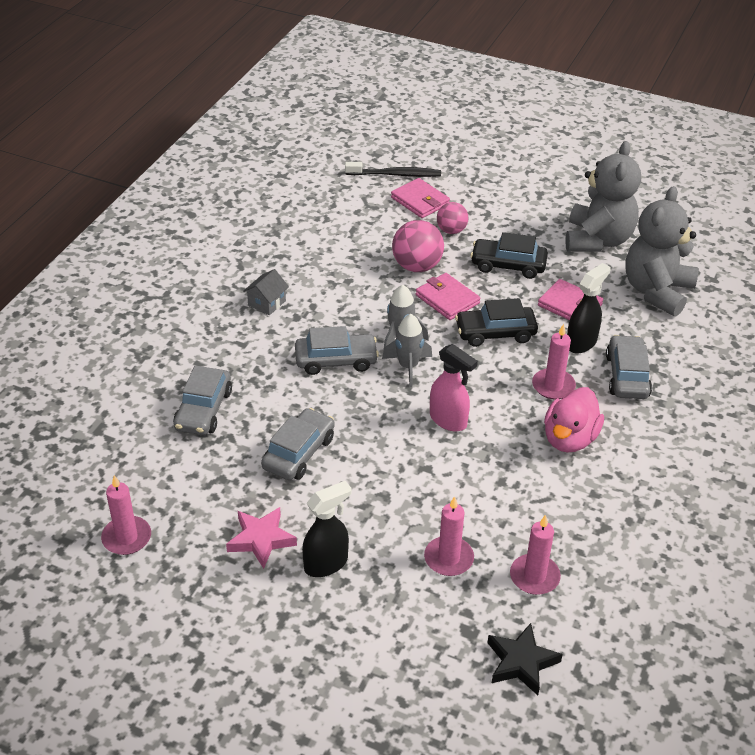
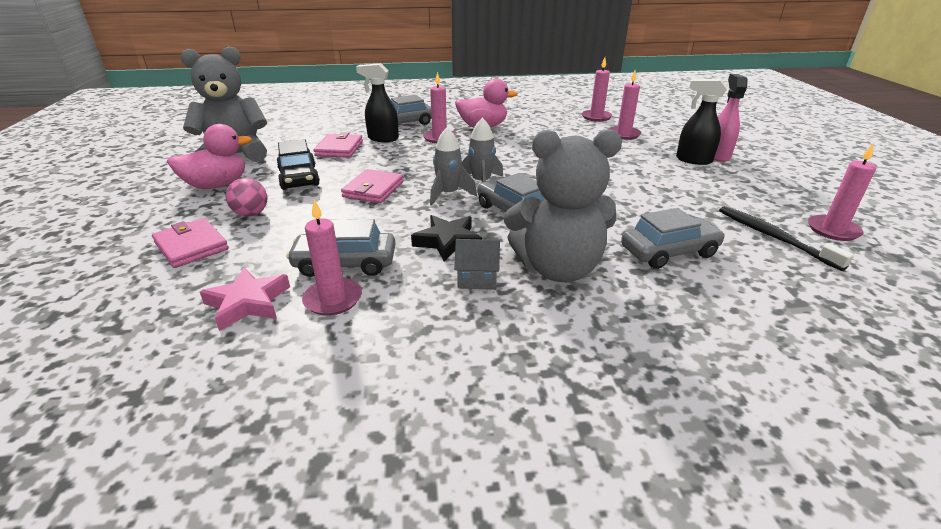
camera: 120 degrees left, 10 degrees down
pink star [226,507,297,569] -> pink star moved to [200,267,290,331]
grey car [261,408,335,480] -> grey car moved to [286,219,396,277]
black toothbrush [345,162,441,177] -> black toothbrush moved to [719,206,854,271]
pink wallet [391,178,450,218] -> pink wallet turned 60 degrees counterclockwise [152,218,229,268]
pink ball [392,220,444,272] -> none
pink spray bottle [430,344,478,431] -> pink spray bottle moved to [714,74,747,162]
black car [455,298,538,347] -> none
black star [487,623,563,695] -> black star moved to [411,215,482,262]
grey teddy bear [625,186,699,316] -> grey teddy bear moved to [504,129,622,282]
none -> pink duck [167,124,252,189]
none -> pink candle [302,200,362,316]

